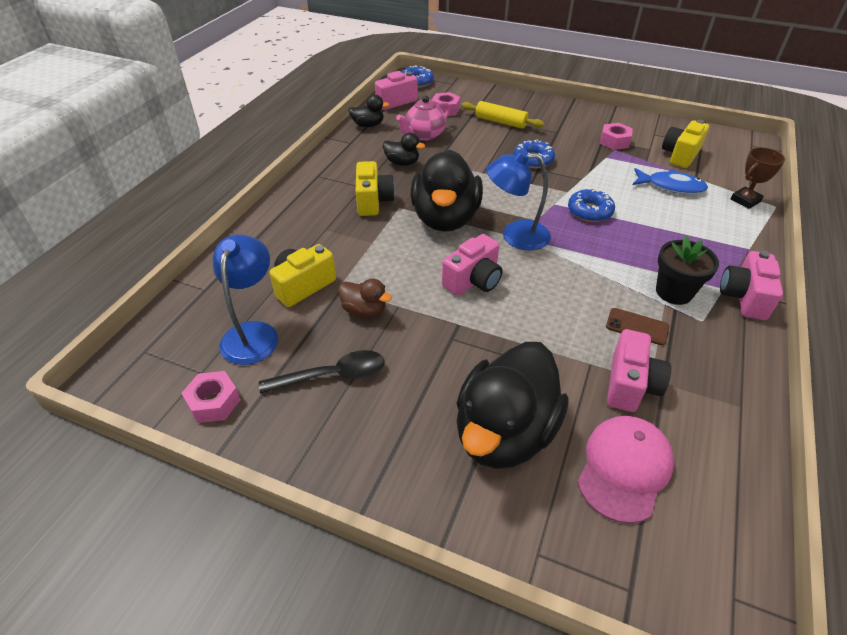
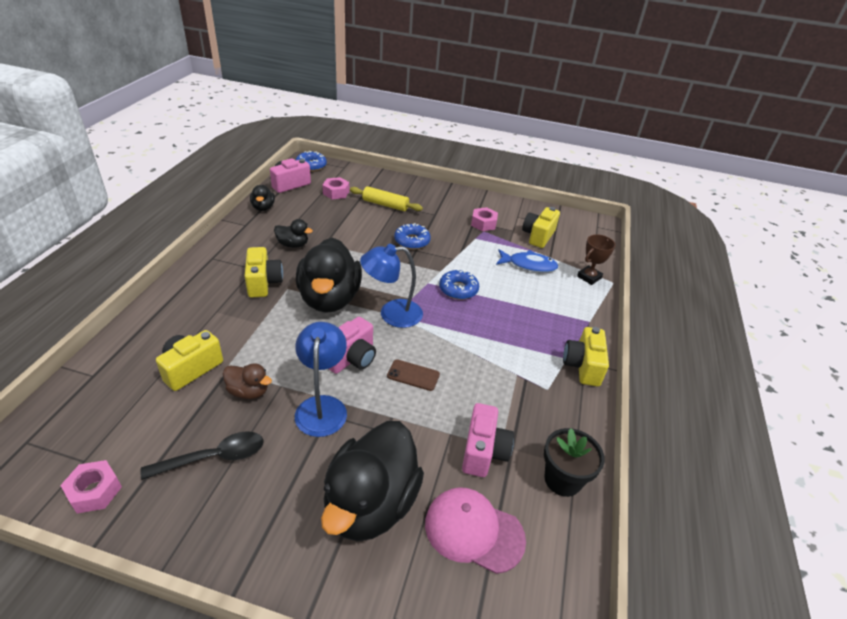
camera: 10 degrees left, 5 degrees down
blue lamp [213,234,278,365] -> blue lamp moved to [295,322,347,437]
black duck [348,95,390,127] -> black duck turned 90 degrees clockwise [250,185,275,211]
pink teapot [396,96,450,141] -> none
pink cap [577,416,674,524] -> pink cap turned 90 degrees counterclockwise [425,487,526,574]
brown phone [606,308,669,345] -> brown phone moved to [387,359,440,391]
black flower pot [656,236,719,305] -> black flower pot moved to [544,428,605,497]
pink camera [720,251,783,320] -> yellow camera [563,327,609,386]

